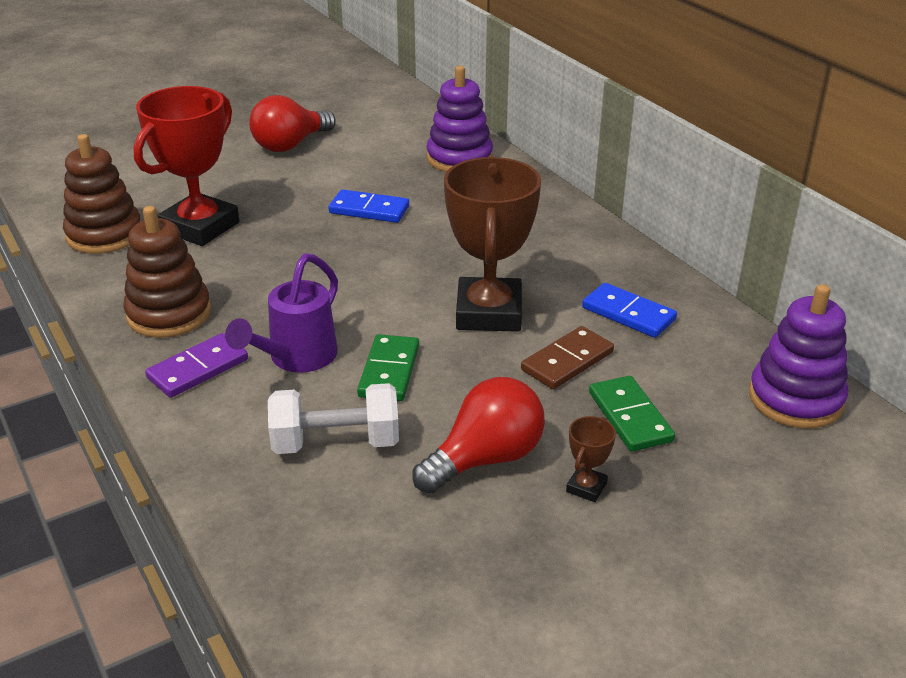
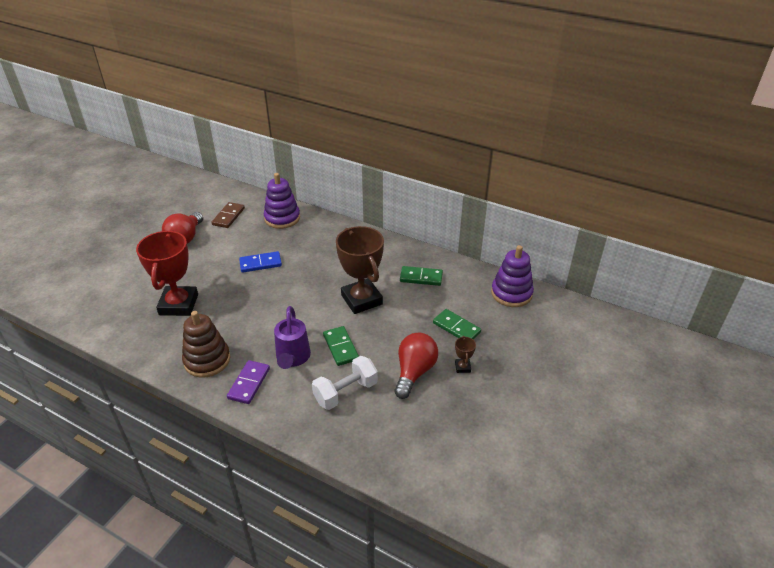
camera: 30 degrees left, 5 degrees up
brown stacking toy [63,134,140,254] -> none
brown domino [521,326,614,389] -> brown domino moved to [212,202,245,228]
blue domino [582,283,677,338] -> green domino [400,266,443,286]

